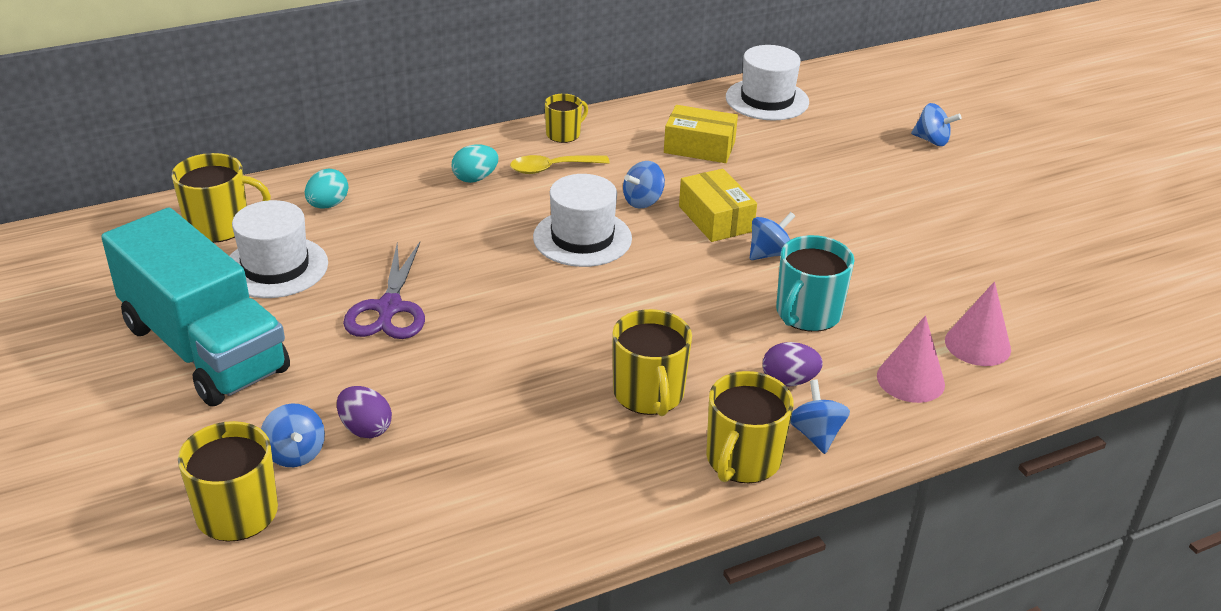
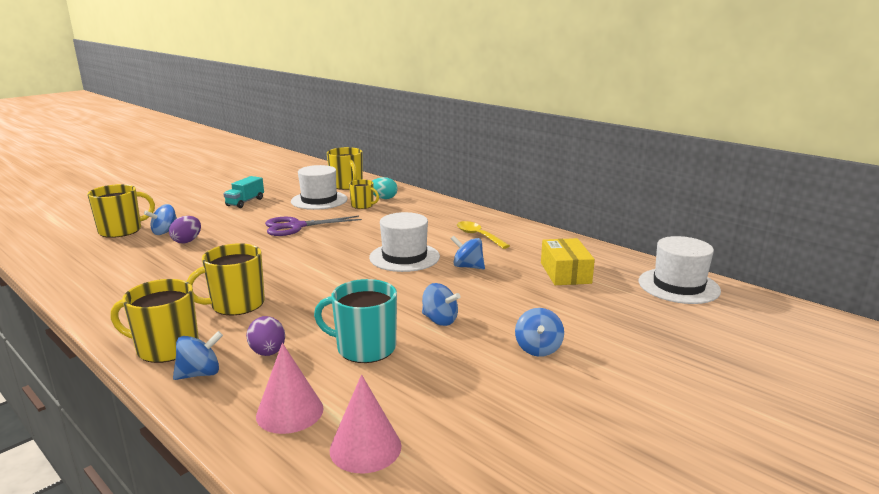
camera: 70 degrees right, 15 degrees down
turquoise truck [101,208,290,406] -> turquoise truck [224,176,264,208], size x0.40
turquoise egg [452,144,499,183] -> none
yellow mug [545,94,588,143] -> yellow mug moved to [349,179,379,209]
yellow box [679,169,757,242] -> none
blue spinning top [911,103,961,146] -> blue spinning top moved to [515,308,564,357]

